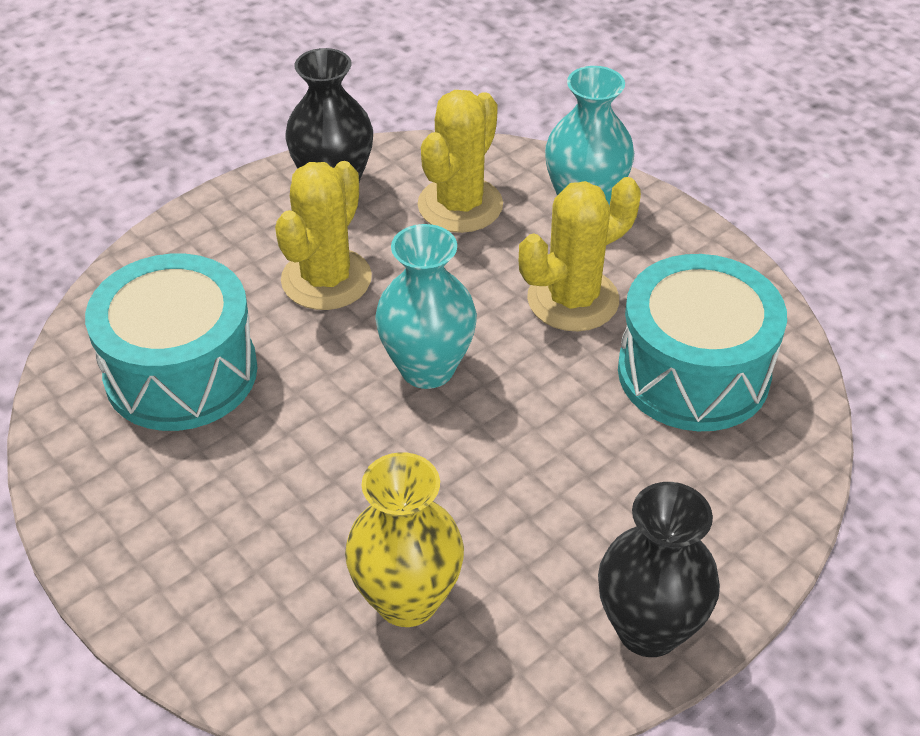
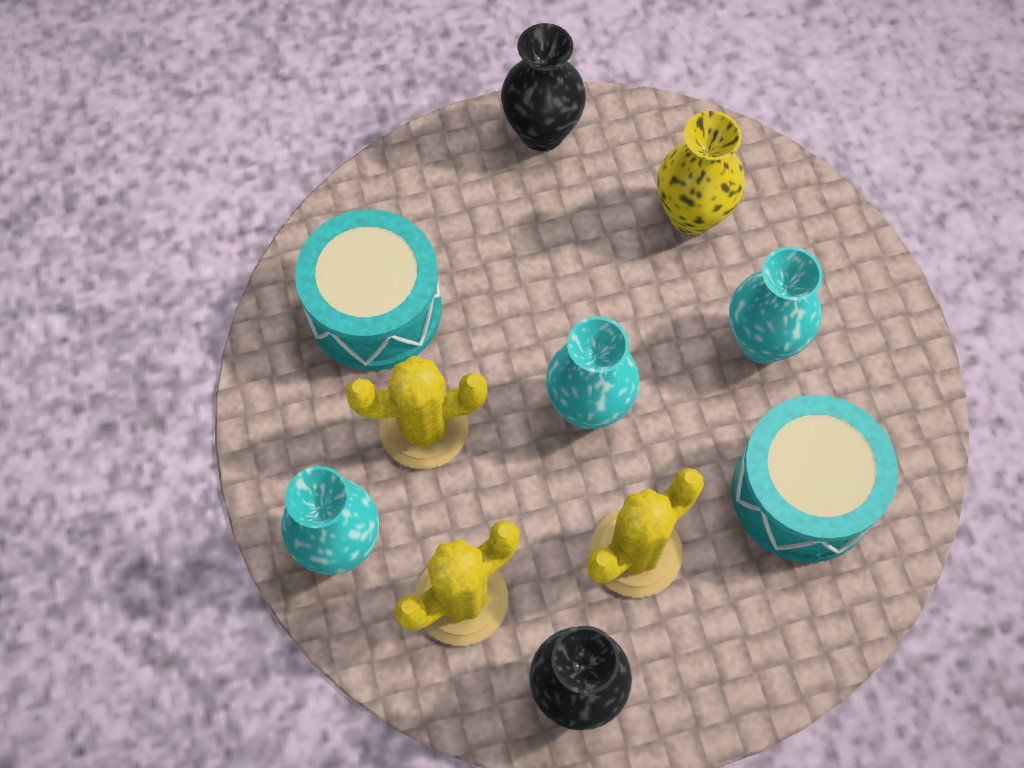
camera: 155 degrees left, 20 degrees up
none -> turquoise vase [729,247,823,364]

